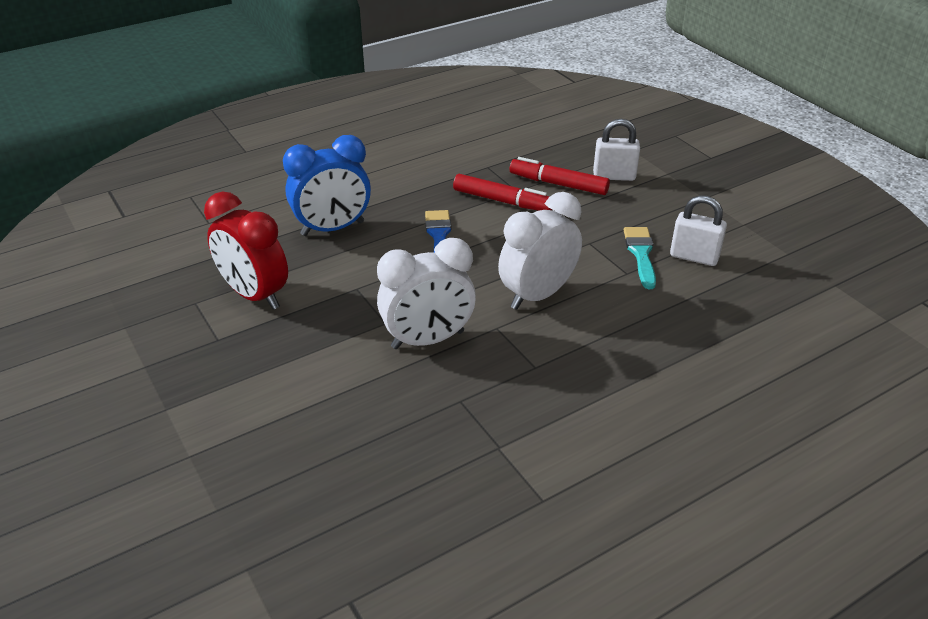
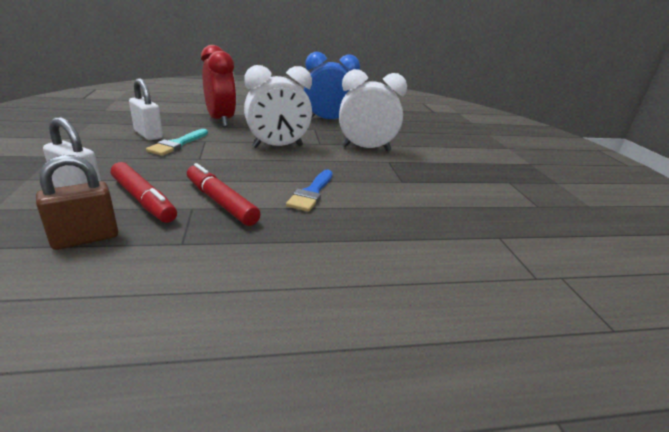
camera: 160 degrees left, 10 degrees down
red clock [204,191,288,310] -> red clock moved to [201,45,236,127]
blue clock [283,135,371,236] -> blue clock moved to [304,52,360,119]
none -> brown padlock [36,155,118,250]

